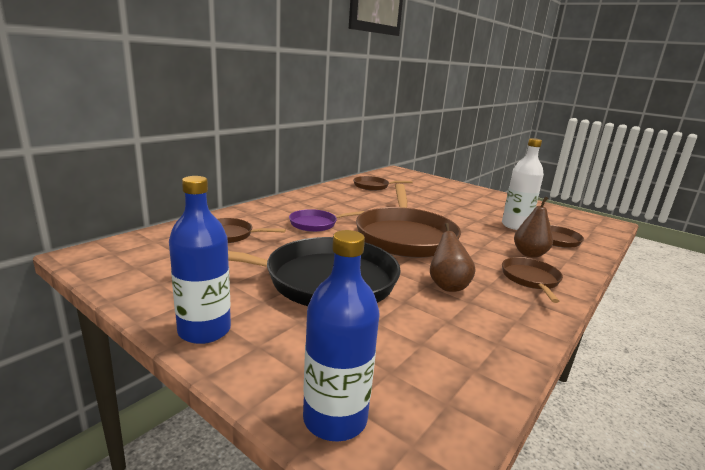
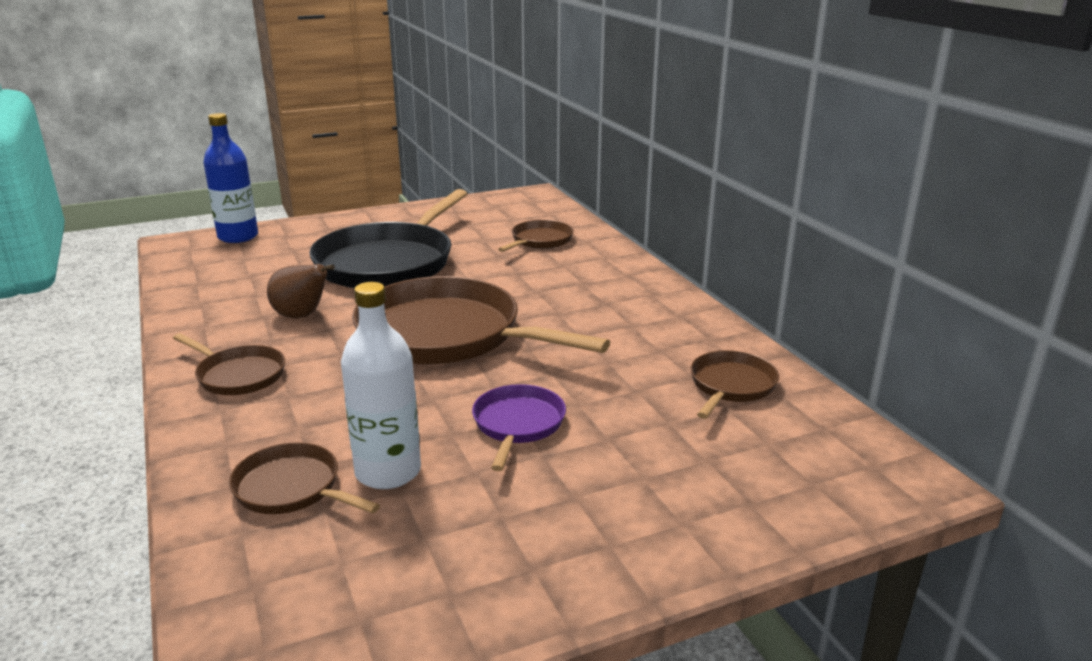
camera: 120 degrees right, 5 degrees up
blue bottle [169,176,231,344] -> none
purple pan [289,209,365,232] -> purple pan moved to [472,384,566,471]
brown pear [514,196,553,258] -> none

